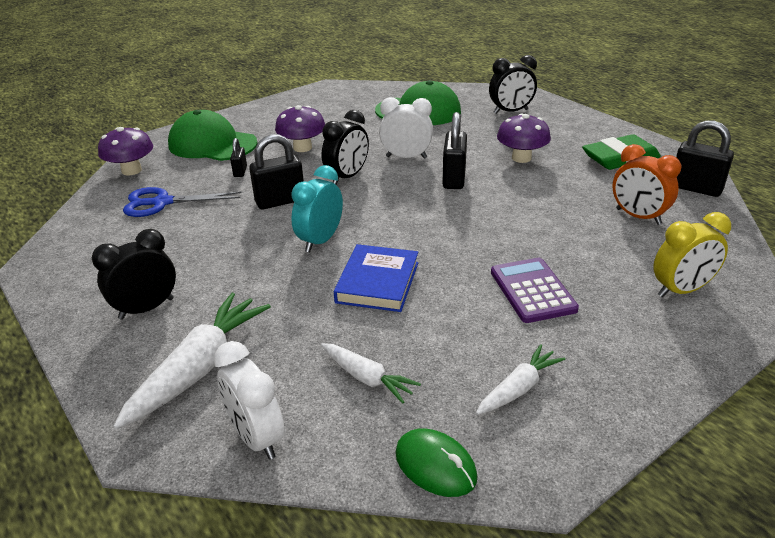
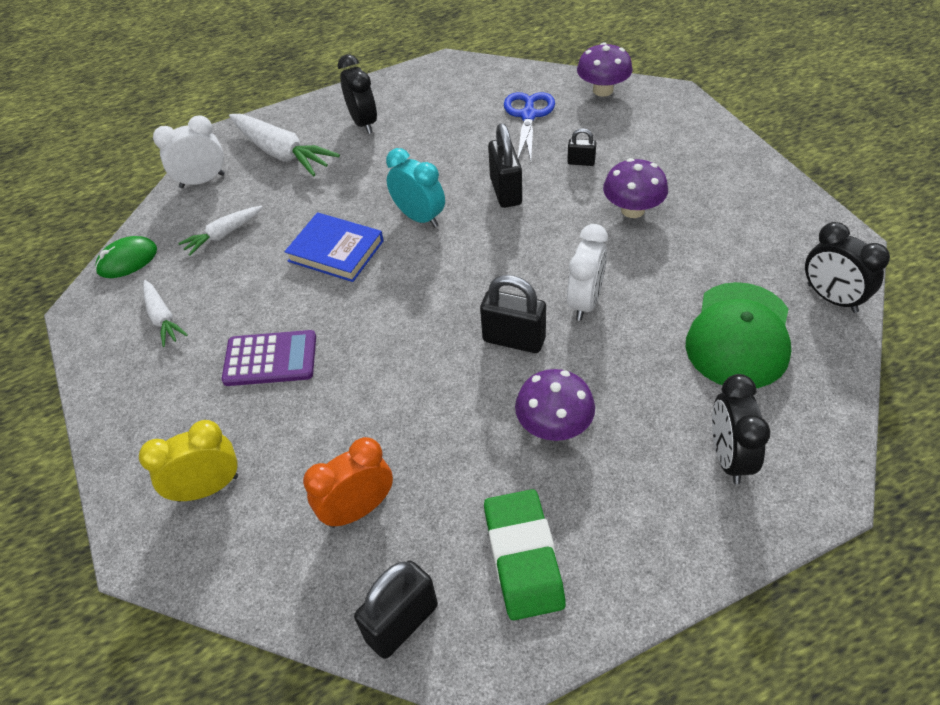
camera: 105 degrees right, 15 degrees up
green cap [168,110,257,161] -> none
black clock [322,110,369,185] -> black clock moved to [805,222,890,313]
yellow clock [653,212,731,297] -> yellow clock turned 75 degrees clockwise [139,420,238,502]

